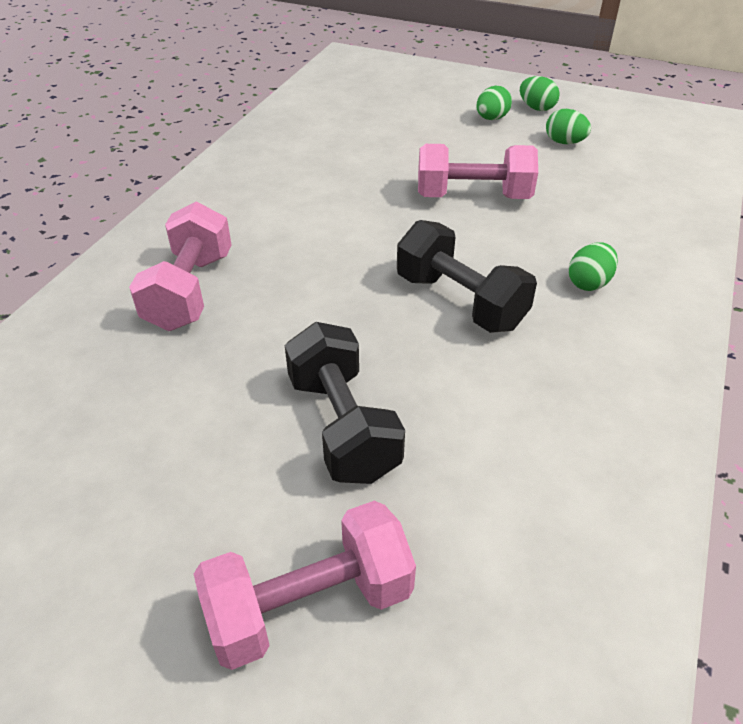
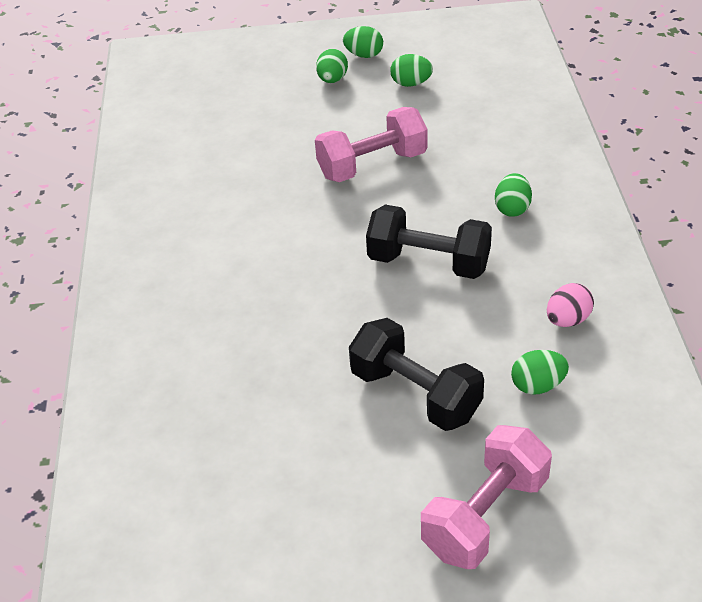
camera: 25 degrees left, 0 degrees up
pink dumbbell [129,202,231,331] -> none
none -> green egg [511,350,569,395]
none -> pink egg [547,283,594,327]

